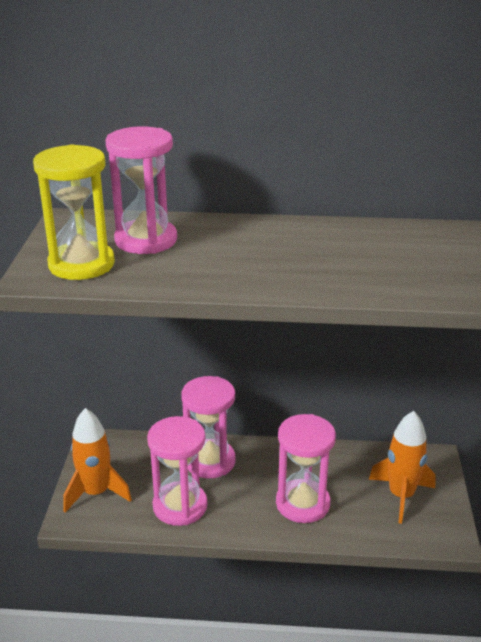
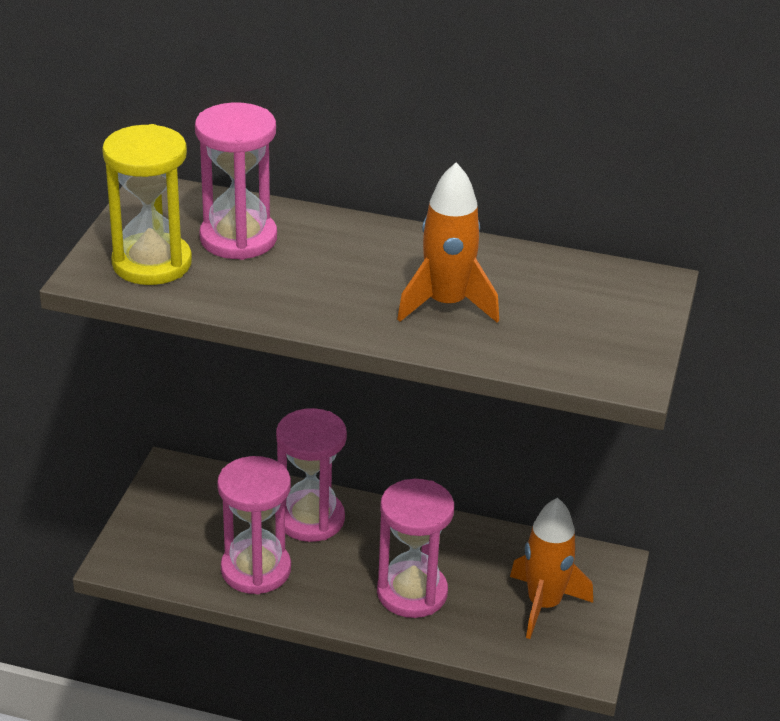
camera: 10 degrees right, 5 degrees up
orange rocket [63,408,132,513] -> orange rocket moved to [397,162,499,323]

